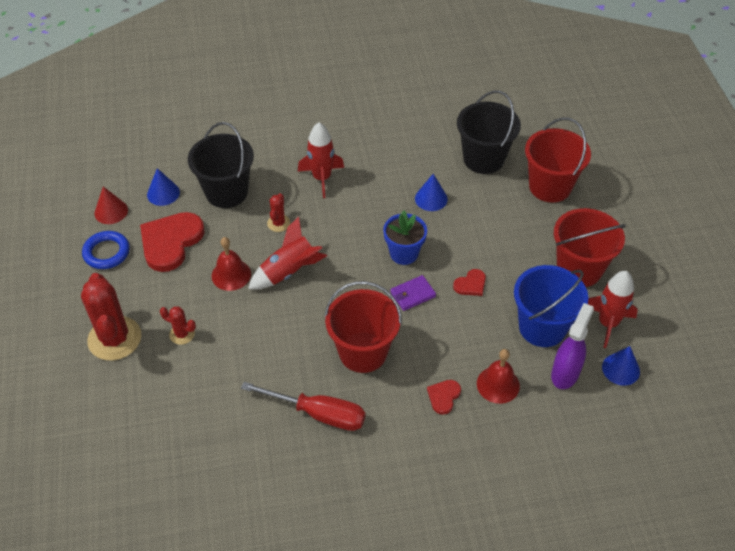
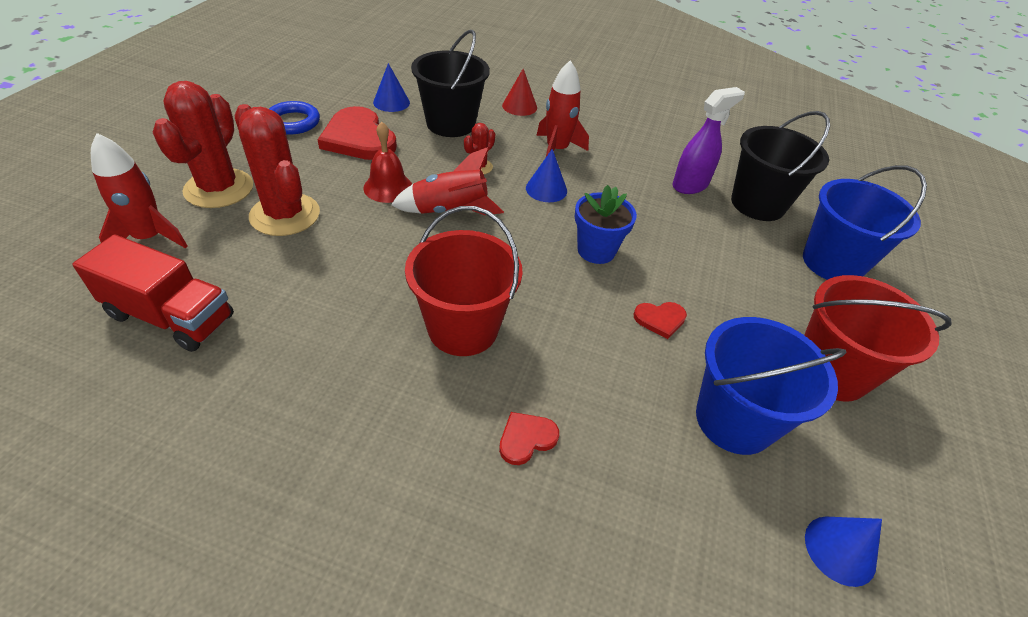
camera: 25 degrees right, 5 degrees down
red cone [94,186,128,224] -> red cone moved to [502,69,537,116]
red heart [140,212,205,272] -> red heart turned 90 degrees counterclockwise [317,106,397,160]
red cactus [160,307,196,345] -> red cactus [235,104,320,236], size x2.10
red screwdriver [241,382,365,431] -> none
purple wallet [390,275,436,311] -> none
blue cone [415,174,448,211] -> blue cone moved to [526,149,567,202]
red bell [477,349,520,404] -> none
red bucket [525,118,591,203] -> blue bucket [803,165,927,280]
purple spray bottle [551,303,594,389] -> purple spray bottle moved to [673,87,745,194]
red rocket [588,271,638,348] -> red rocket moved to [91,133,188,248]
none -> red truck [72,234,234,352]

